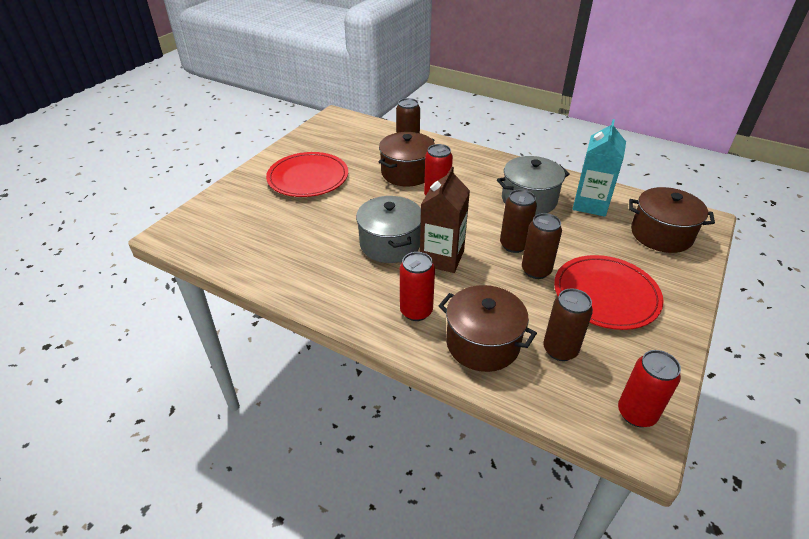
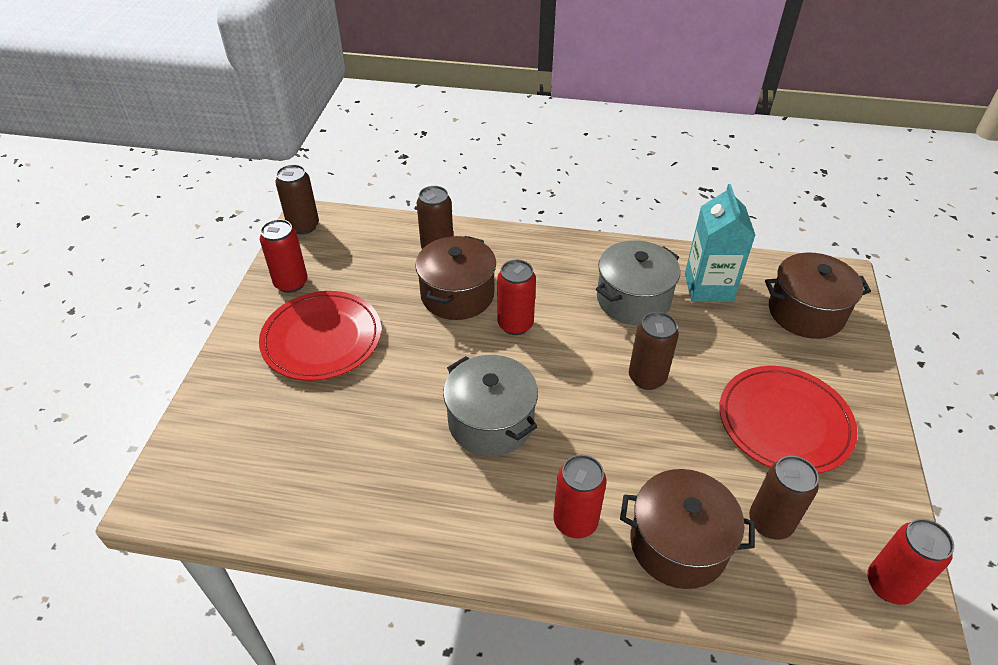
camera: 20 degrees left, 5 degrees up
brown carton [420,167,470,273] -> none
brown can [522,213,562,279] -> brown can moved to [275,164,319,235]
none -> red can [260,219,308,293]

